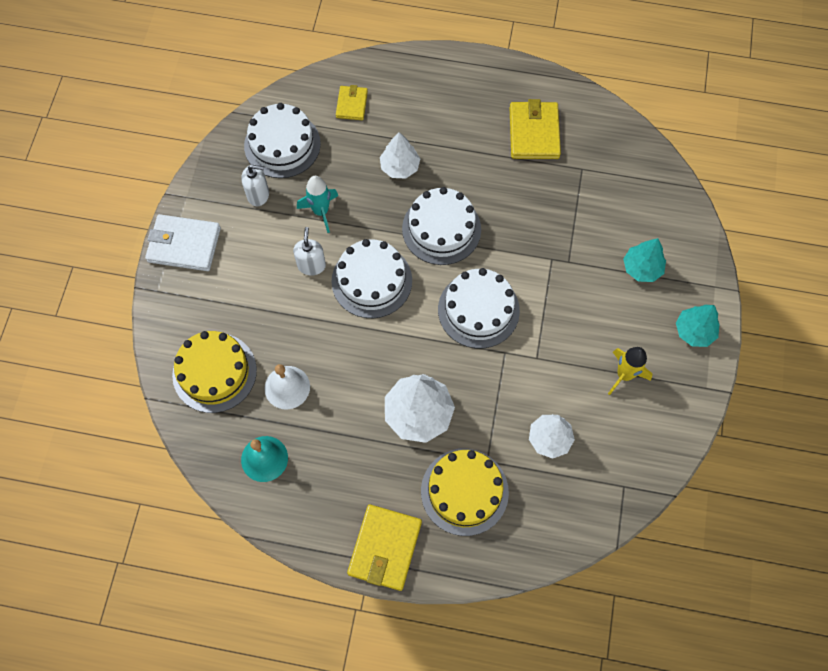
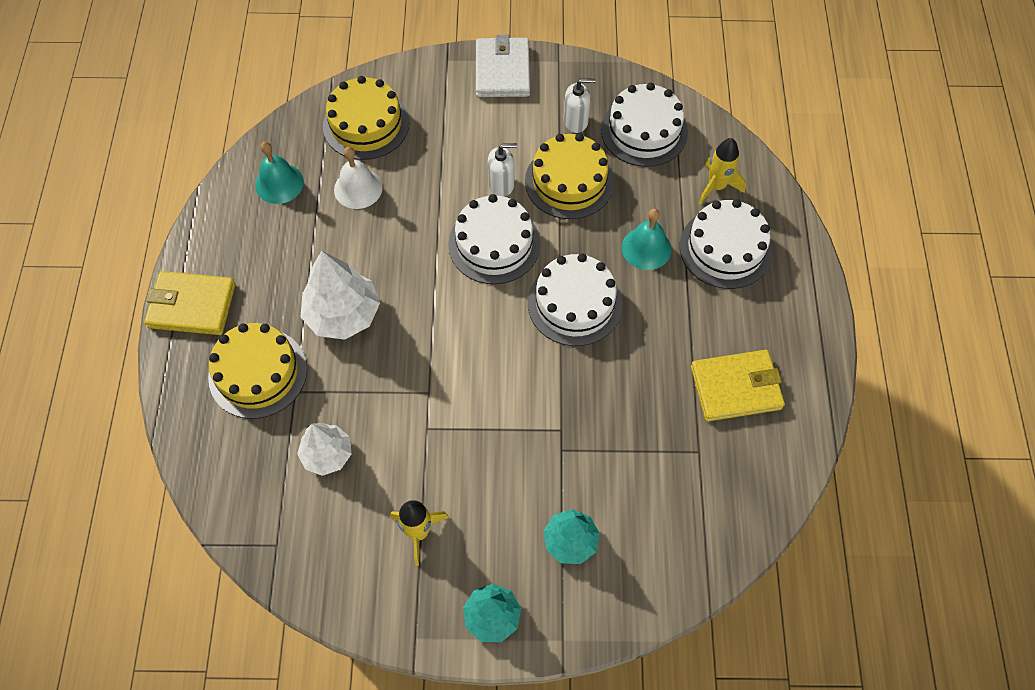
camera: 80 degrees right, 5 degrees down
white soap dispenser [241,165,269,206] -> white soap dispenser turned 90 degrees counterclockwise [564,78,595,133]
turquoise rocket [297,176,338,233] -> yellow cake [525,133,614,219]
yellow wallet [336,85,368,120] -> yellow rocket [698,138,746,205]
white tree [380,132,420,178] -> turquoise bell [622,209,672,270]
white cake [438,268,520,348] -> white cake moved to [680,199,772,289]

